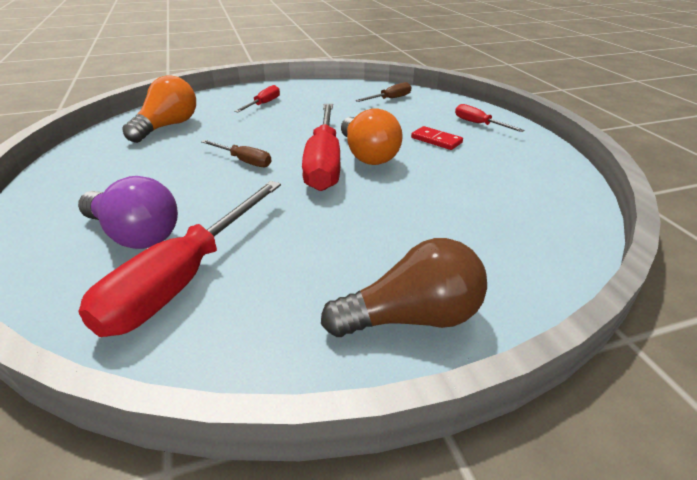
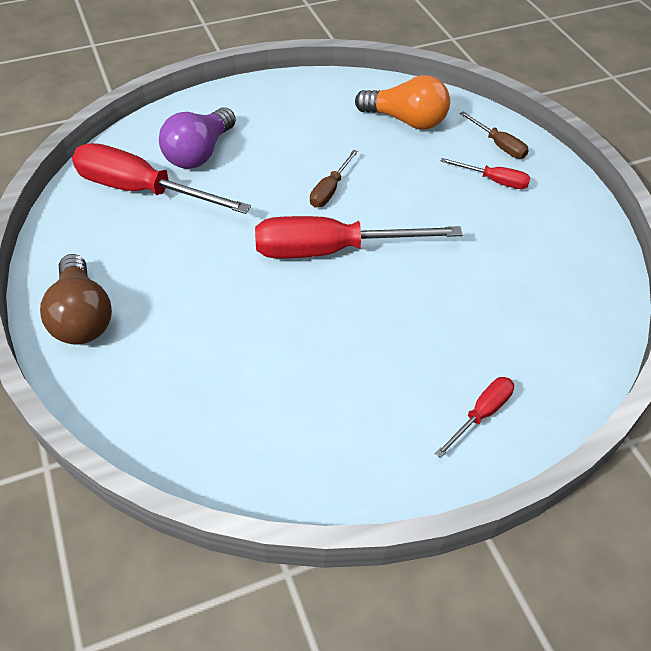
camera: 85 degrees right, 15 degrees up
orange light bulb [341,109,403,165] -> none
brown screwdriver [356,82,411,102] -> brown screwdriver moved to [460,111,529,159]
red domino [411,126,463,150] -> none

